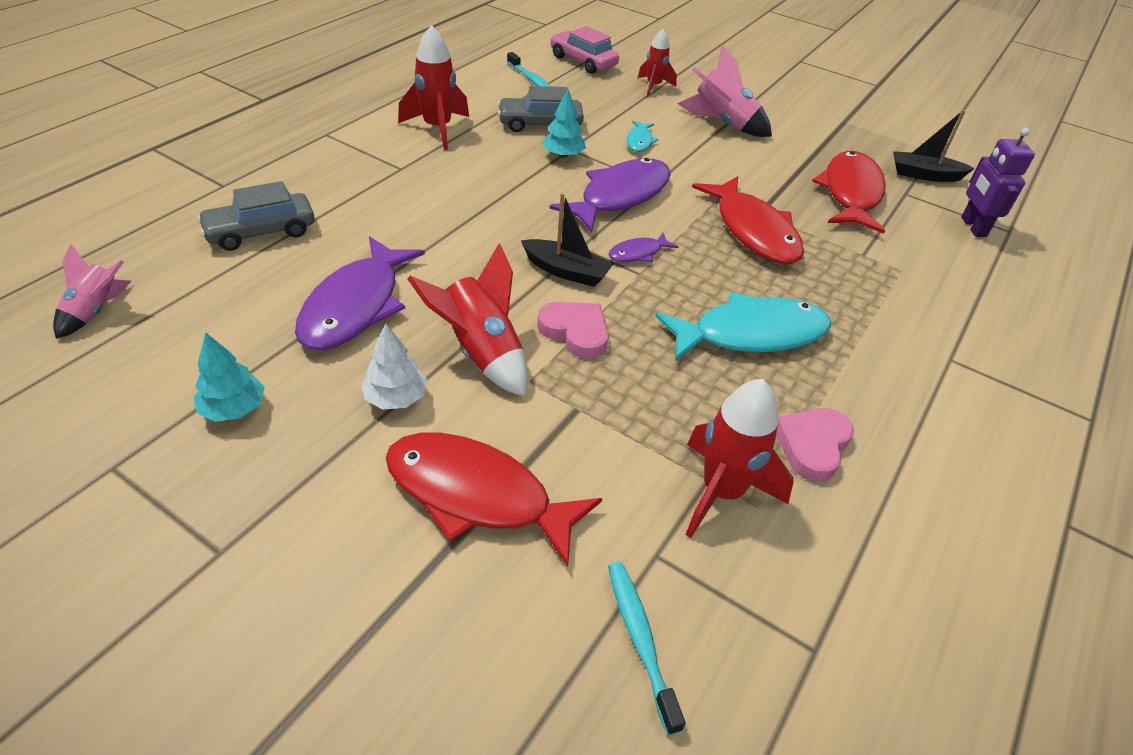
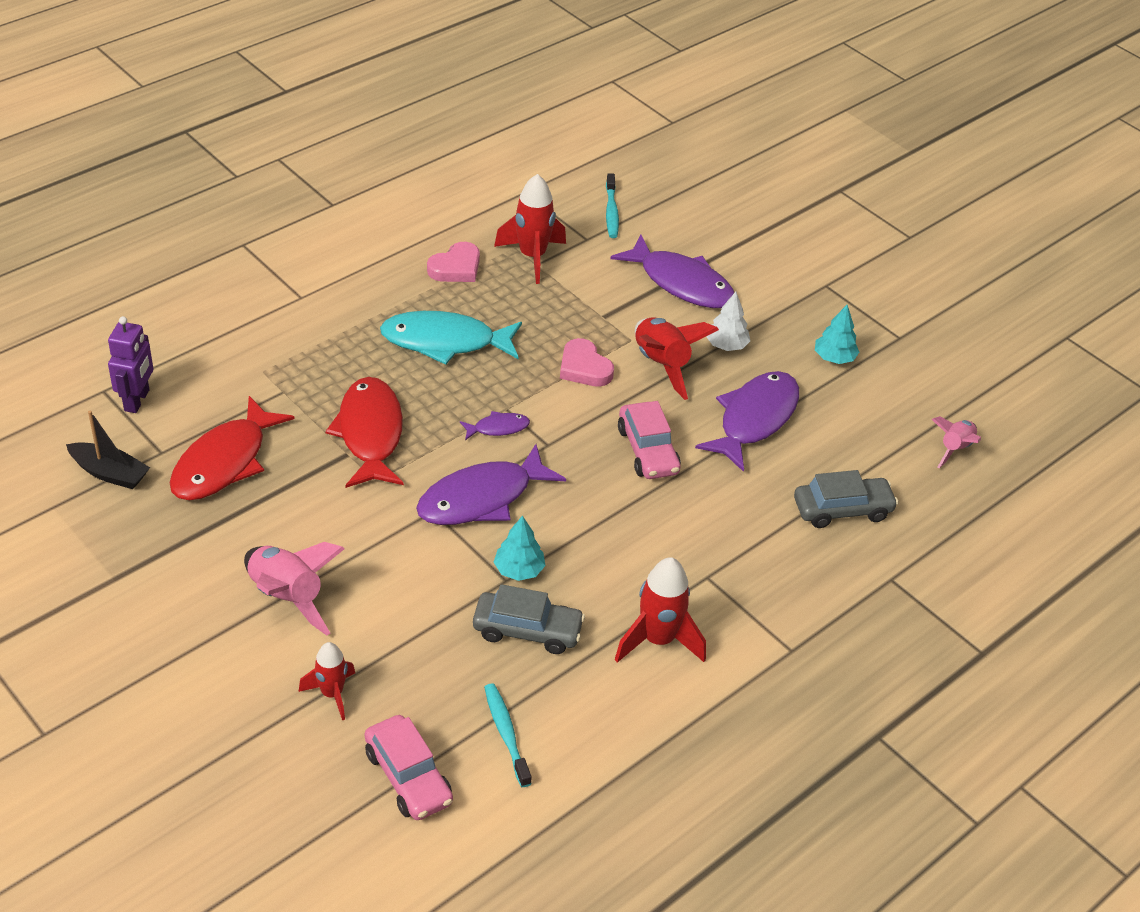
camera: 165 degrees left, 0 degrees up
red fish [385,433,602,567] -> purple fish [610,235,734,308]
black boat [521,193,614,287] -> none
turquoise fish [627,120,659,152] -> none
none -> pink car [618,401,681,479]

